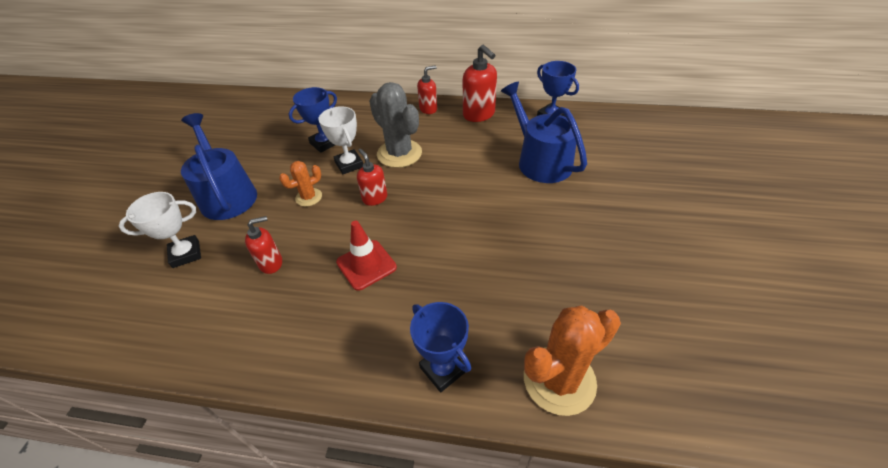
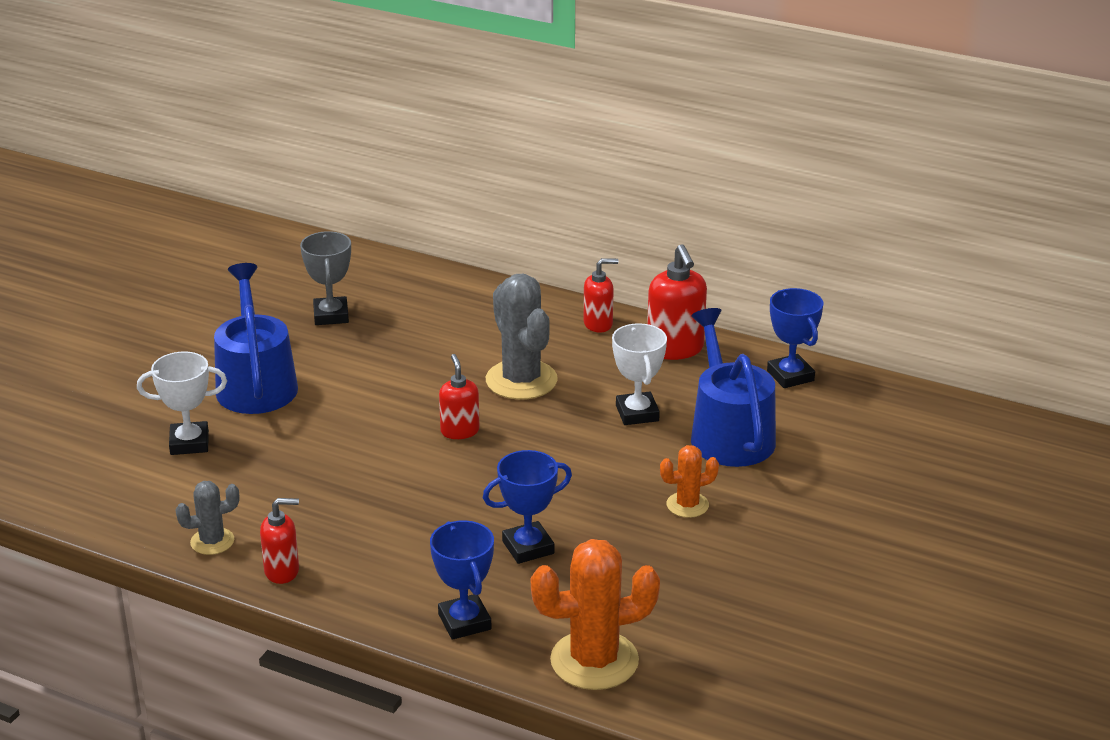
camera: 15 degrees right, 15 degrees down
red soap dispenser [245,216,282,274] -> red soap dispenser moved to [260,498,299,584]
orange cactus [279,161,322,206] -> orange cactus moved to [660,445,719,518]
blue trophy [289,87,337,153] -> blue trophy moved to [483,450,572,564]
white trophy [319,106,363,174] -> white trophy moved to [612,323,667,425]
red traffic cone [336,221,397,291] -> none
none -> grey cactus [176,481,239,555]
none -> grey trophy [300,231,351,325]

